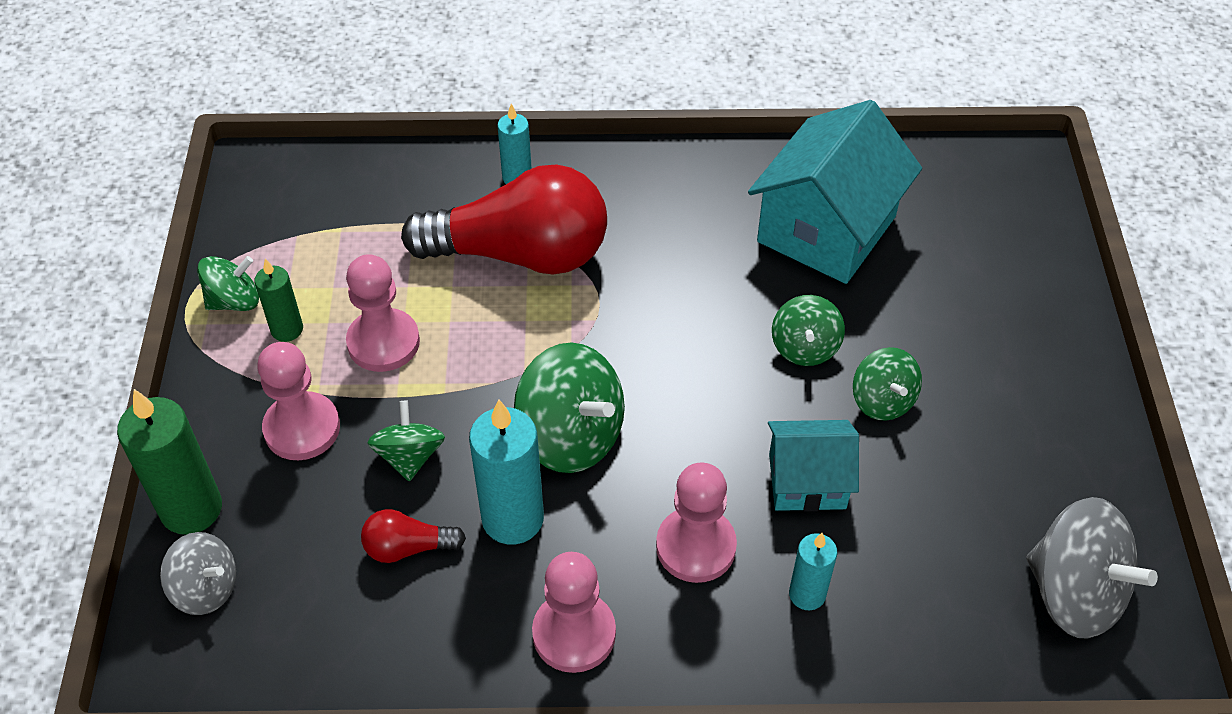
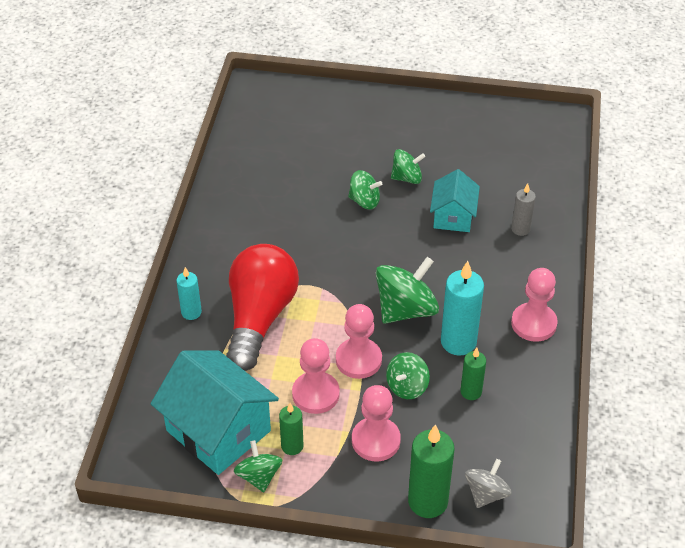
camera: 80 degrees left, 5 degrees down
red light bulb [361,509,466,563] -> green candle [461,348,486,400]
green spinning top [368,401,445,481] -> green spinning top turned 60 degrees counterclockwise [386,352,430,399]
pink pawn [656,463,737,583] -> pink pawn moved to [336,304,382,379]
turquoise house [748,100,922,284] -> turquoise house moved to [151,350,279,475]
turquoise candle [789,533,837,610] -> grey candle [511,183,536,236]
grey spinning top [1026,497,1158,639] -> none

